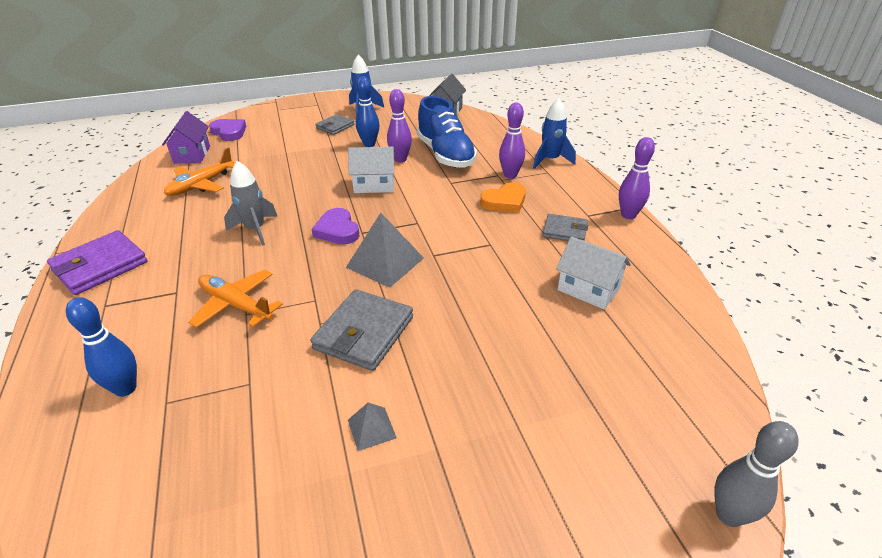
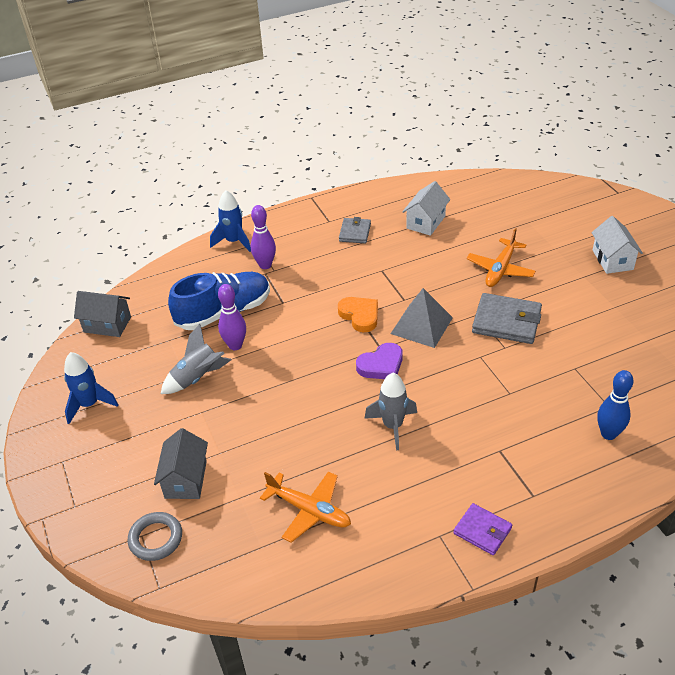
camera: 95 degrees left, 5 degrees up
purple wallet [47,230,147,295] -> purple wallet [453,503,512,555], size x0.61
purple house [162,111,210,164] -> none
orange plane [188,270,283,328] -> orange plane moved to [467,228,536,287]
purple heart [209,119,246,141] -> grey ring [128,512,182,561]
grey wallet [315,114,354,135] -> none
white house [348,147,395,193] -> white house moved to [591,216,643,274]
grey pyramid [348,403,397,451] -> none
blue bowling pin [356,76,379,147] -> grey rocket [161,324,231,394]
orange heart [480,183,526,213] -> orange heart moved to [338,297,378,332]
purple bowling pin [619,137,655,219] -> none
grey bowling pin [714,421,799,527] -> none
none -> grey house [154,428,208,499]

